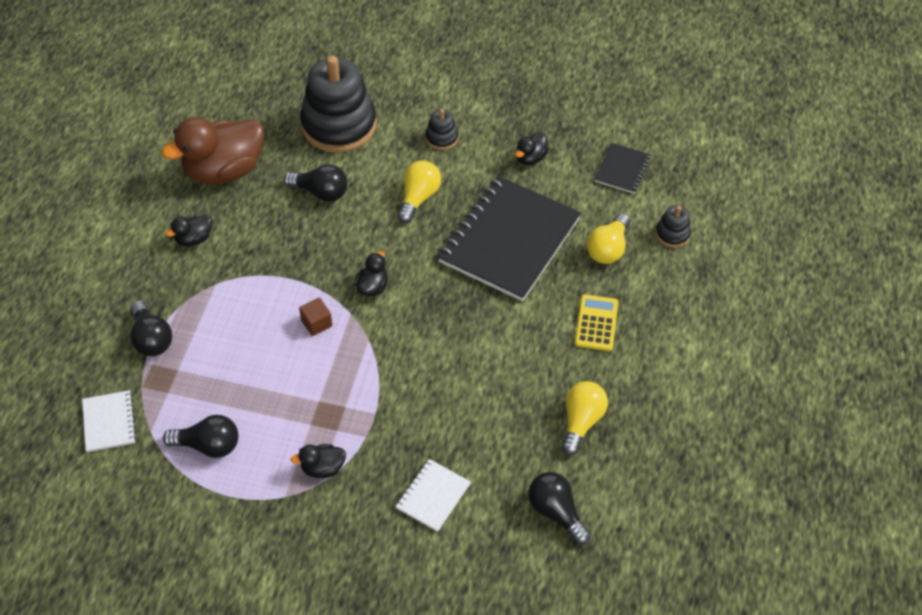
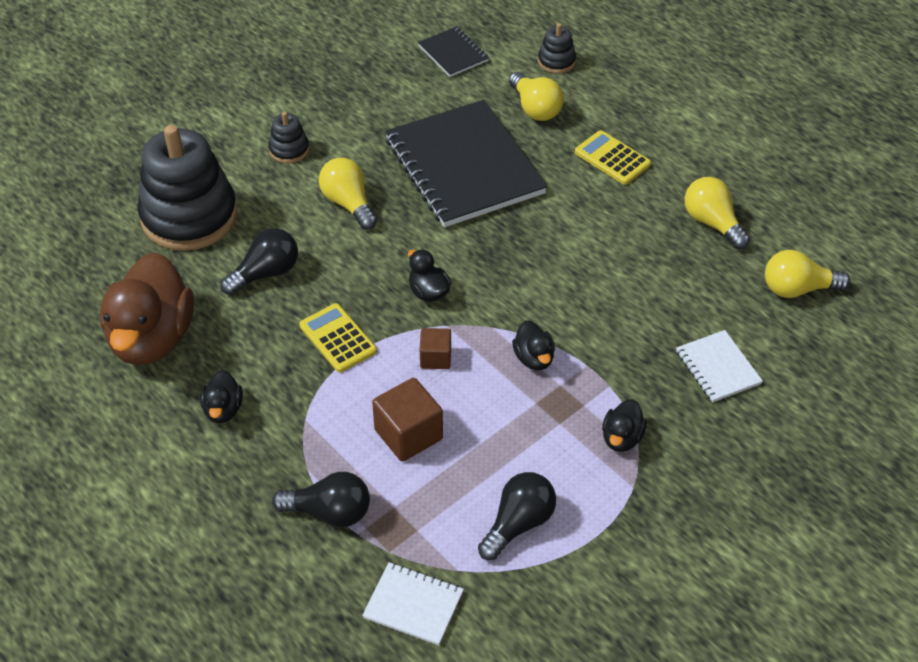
camera: 55 degrees left, 5 degrees down
black duck [515,132,549,165] -> black duck moved to [512,320,555,370]
black light bulb [528,472,591,545] -> yellow light bulb [765,250,850,298]
none -> yellow calculator [299,303,377,373]
none -> brown cube [372,378,443,462]

